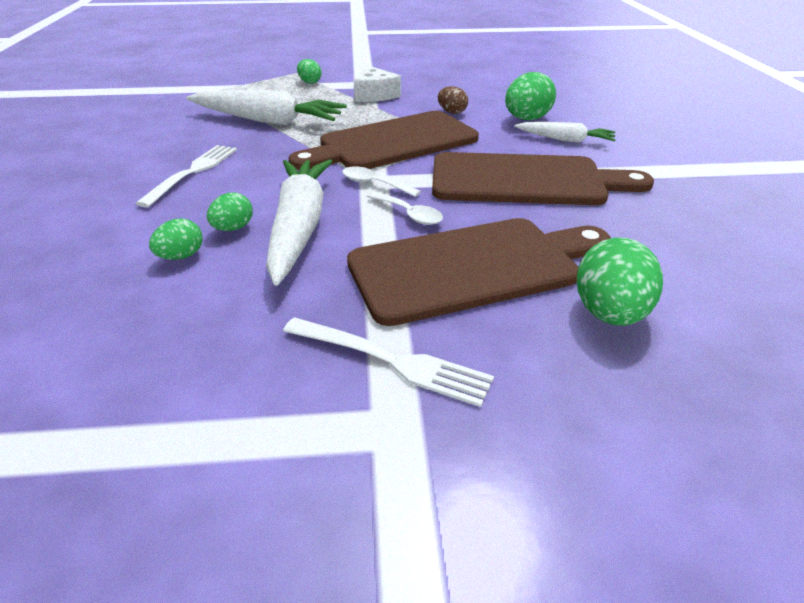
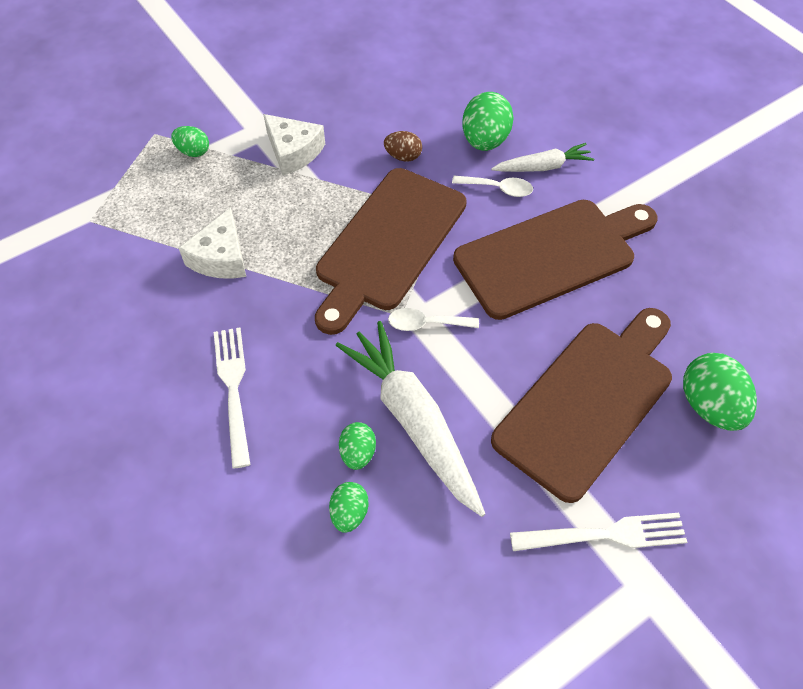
camera: 30 degrees left, 20 degrees up
white carrot [186,90,347,125] -> white cheese [179,207,246,279]
white spoon [367,191,443,225] -> white spoon moved to [452,176,533,197]

